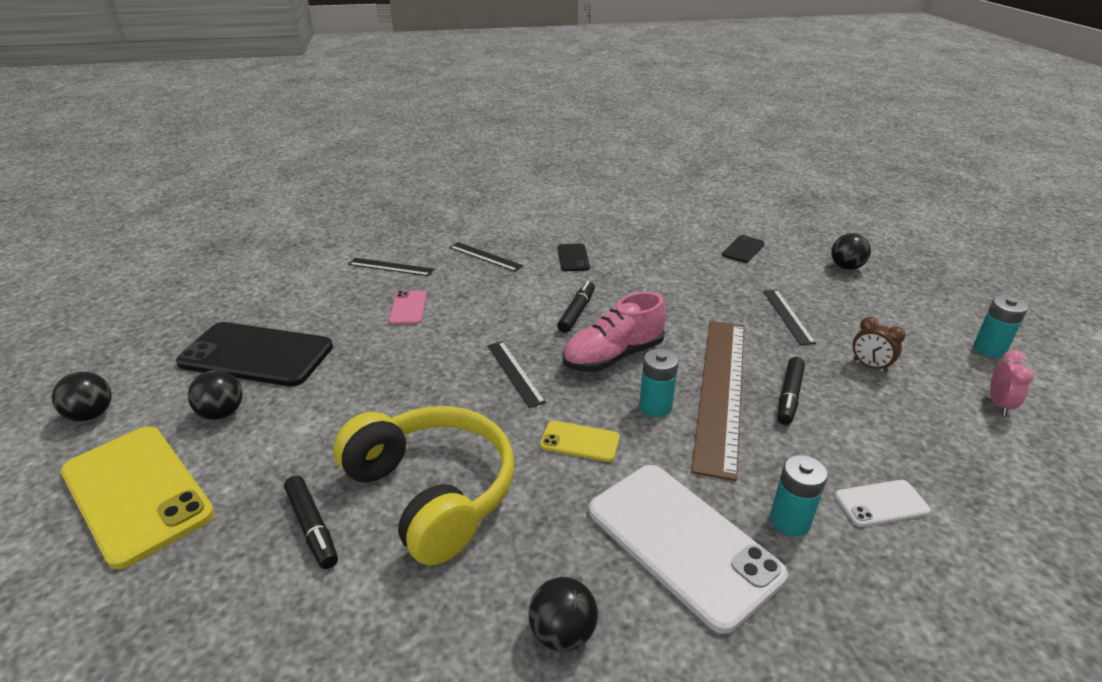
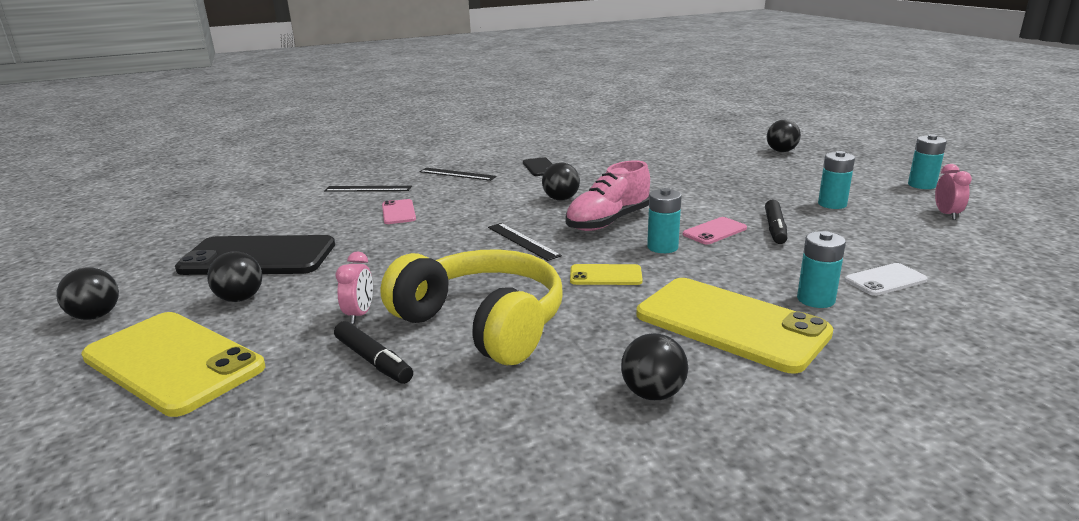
camera: 10 degrees left, 10 degrees down
black marker [557,281,595,333] -> black ball [542,162,580,201]
white phone [589,465,788,634] -> yellow phone [636,278,833,374]
brown ruler [691,321,744,481] -> pink phone [683,217,747,244]
black phone [722,235,765,263] -> none
black ruler [763,290,816,345] -> none
brown clock [853,317,906,373] -> turquoise battery [818,151,855,209]
none -> pink clock [336,252,373,324]

